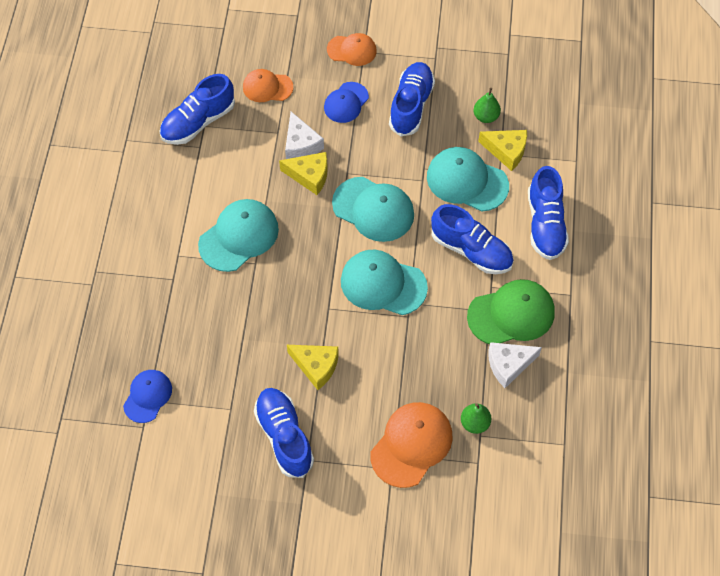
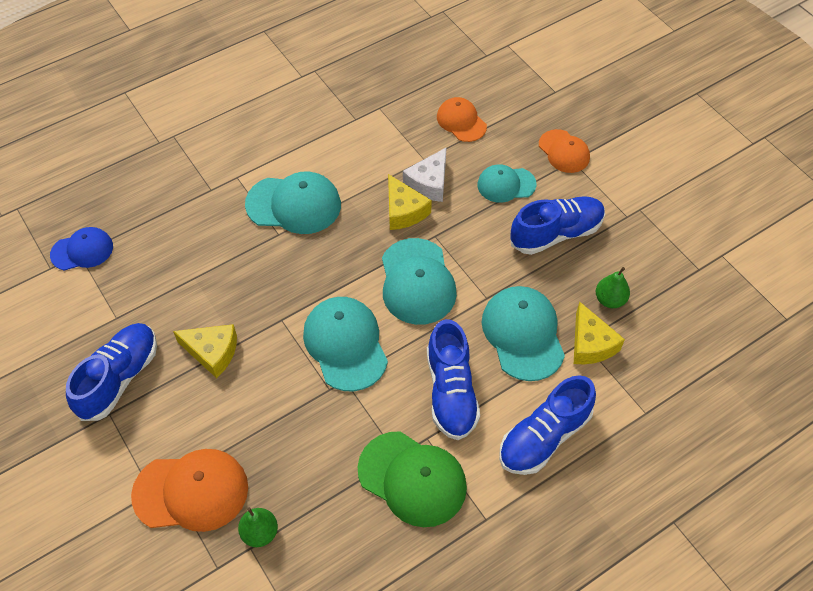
camera: 50 degrees right, 5 degrees down
blue shoe [159,74,235,145] -> none
yellow cheese [287,345,339,390] -> yellow cheese turned 60 degrees counterclockwise [173,324,237,378]
blue cap [324,82,369,123] -> turquoise cap [478,164,536,203]
white cheese [488,342,542,388] -> none

